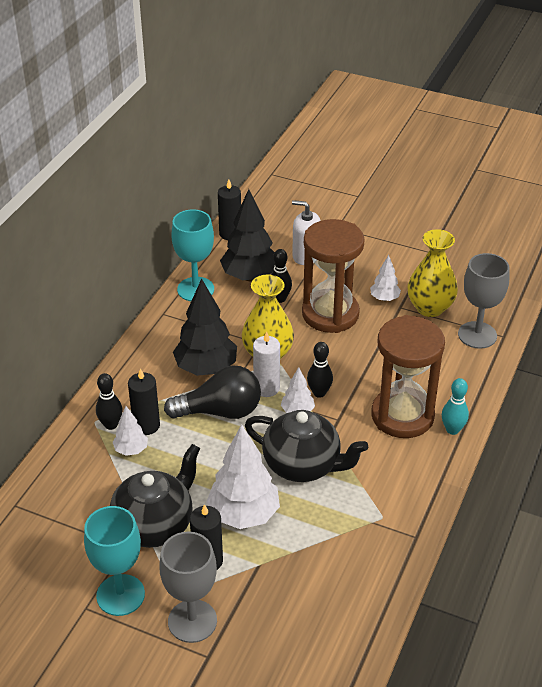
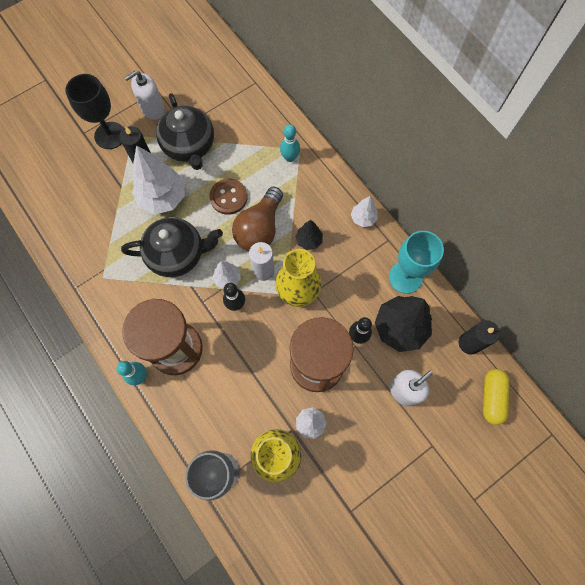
camera: 120 degrees right, 30 degrees up
turquoise goblet [84,506,145,616] -> white soap dispenser [124,71,164,120]
black bowling pin [96,373,123,430] -> turquoise bowling pin [280,124,300,162]
white tree [112,406,148,456] -> white tree moved to [351,196,378,227]
black candle [128,368,160,435] -> none
grey goblet [159,531,217,643] -> black goblet [65,74,124,149]
black light bulb [164,366,261,419] -> brown light bulb [232,187,283,251]
black tree [173,278,237,376] -> black tree [295,220,323,250], size x0.51
black teapot [245,410,368,482] -> black teapot turned 150 degrees counterclockwise [121,217,223,277]
none -> brown button [209,179,247,215]
none -> yellow capsule [483,369,509,425]

